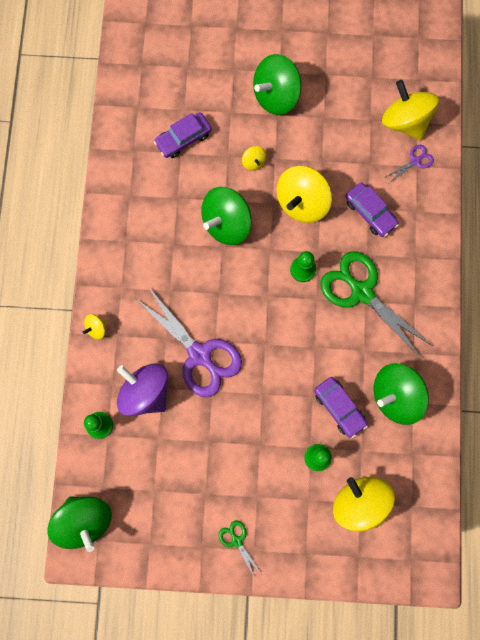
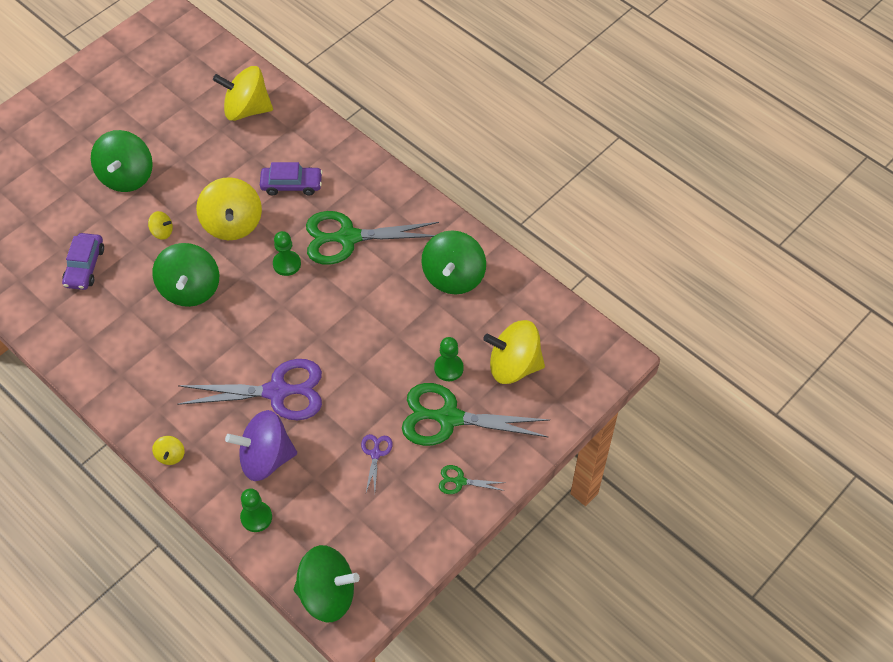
camera: 50 degrees left, 20 degrees down
purple car [314,377,368,438] -> none
purple scissors [384,145,434,183] -> purple scissors moved to [361,434,393,492]
none -> green scissors [402,383,549,446]

